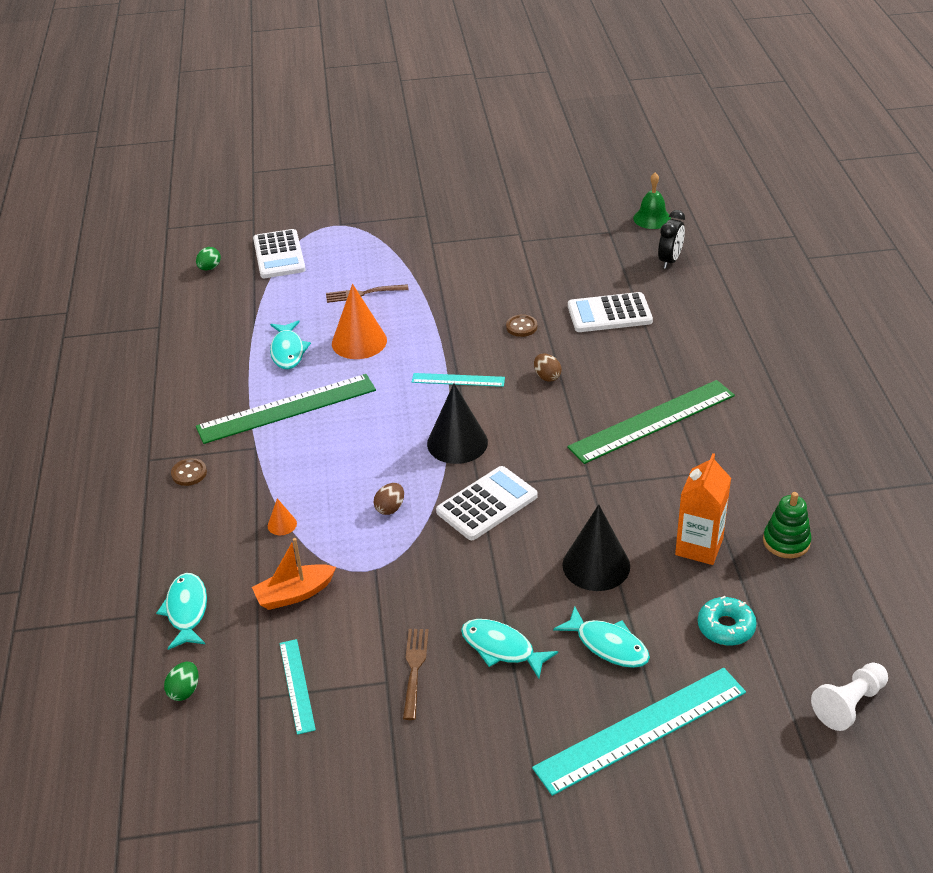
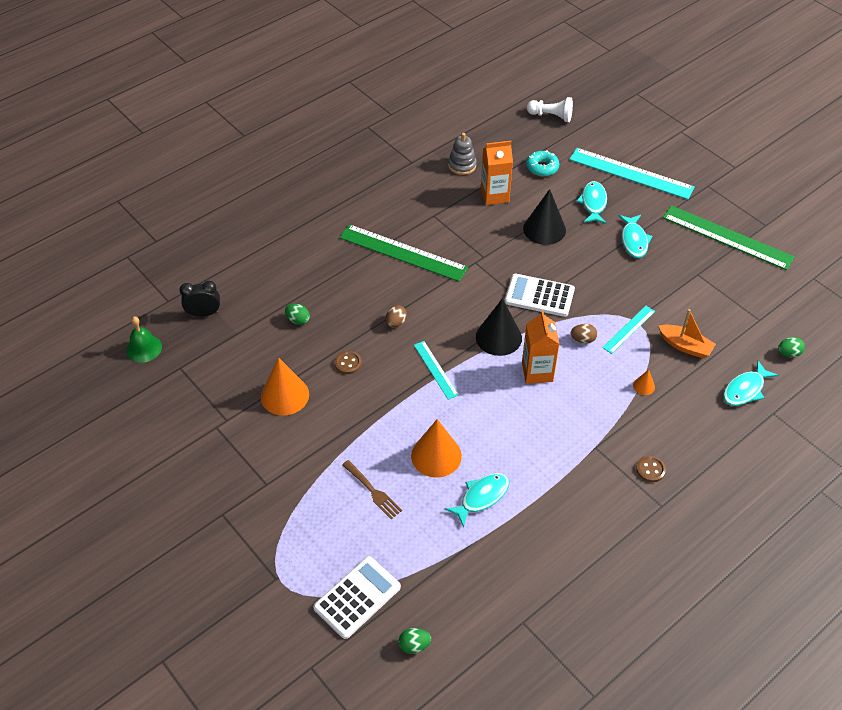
camera: 125 degrees left, 10 degrees up
green ruler [196,374,376,444] -> green ruler moved to [663,205,795,270]
turquoise ruler [279,639,316,735] -> turquoise ruler moved to [602,306,655,354]
brown fork [403,629,429,720] -> none
white calculator [568,292,653,332] -> green egg [285,304,310,325]
green stacking toy [763,492,812,558] -> grey stacking toy [448,133,477,175]
none -> orange cone [261,357,309,416]
none -> orange carton [522,310,559,384]

